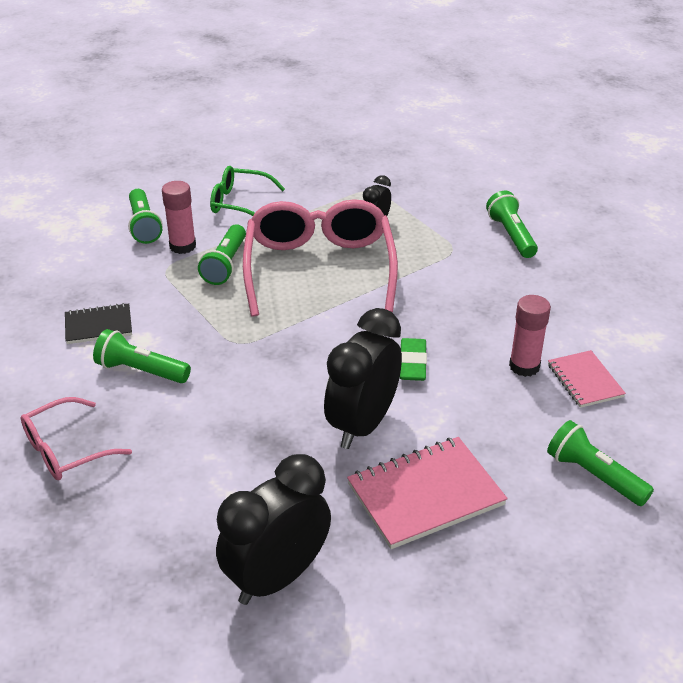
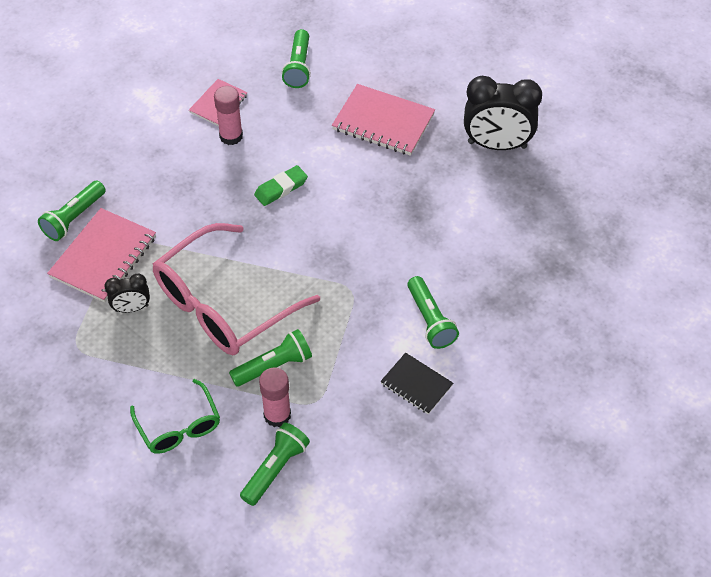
camera: 130 degrees left, 15 degrees up
pink glasses [21,397,132,480] -> none
black clock [324,308,402,449] -> none
none -> pink notebook [47,208,156,303]

